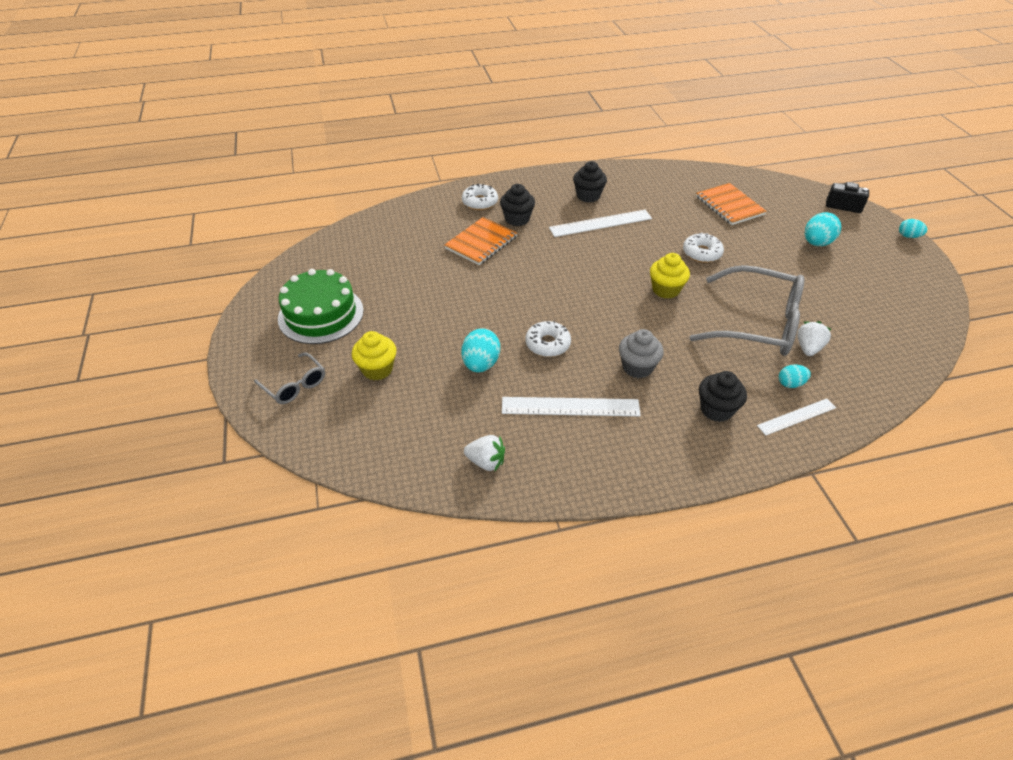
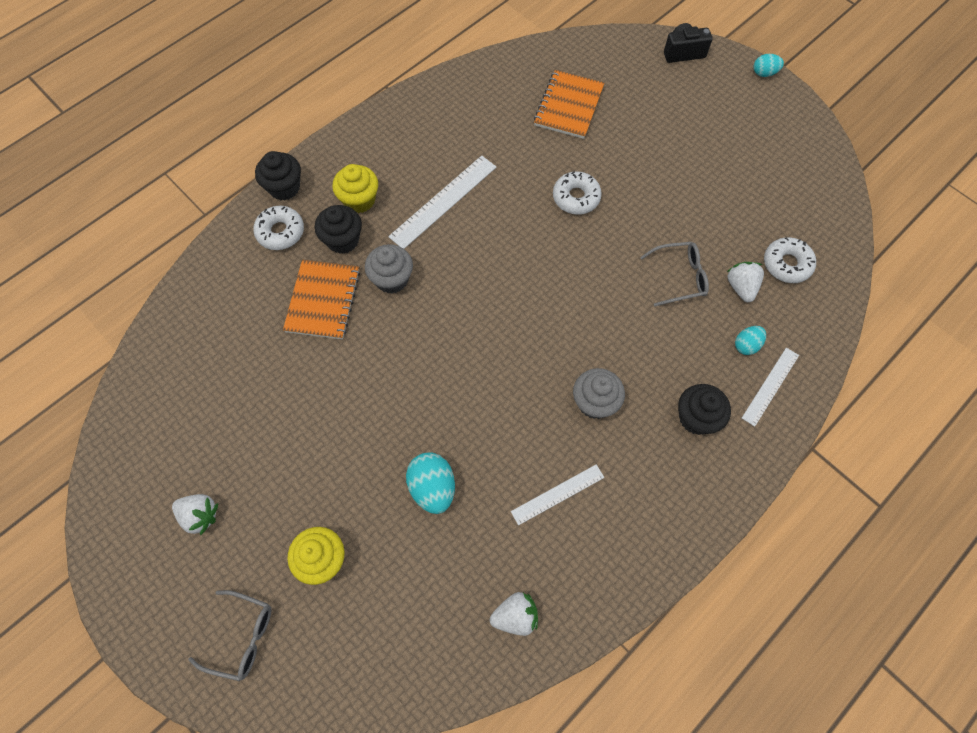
camera: 30 degrees left, 20 degrees up
green cake [278,269,364,344] -> white strawberry [172,494,218,535]
white ruler [502,397,641,416] -> white ruler [511,464,605,525], size x0.63
white donut [525,321,571,357] -> white donut moved to [764,237,816,283]
black cupcake [573,161,607,203] -> black cupcake moved to [255,151,301,200]
yellow cupcake [650,253,690,299] -> yellow cupcake moved to [332,164,378,213]
grey glasses [689,265,804,356] -> grey glasses [640,242,709,306], size x0.50
orange notebook [696,183,767,225] -> orange notebook turned 75 degrees clockwise [534,70,604,139]
turquoise egg [805,212,842,246] -> none
none -> grey cupcake [365,244,413,294]

